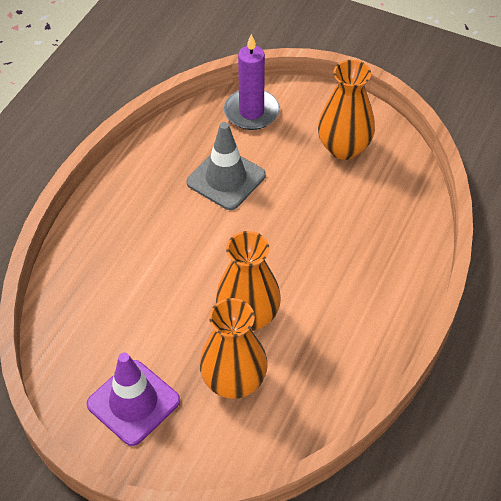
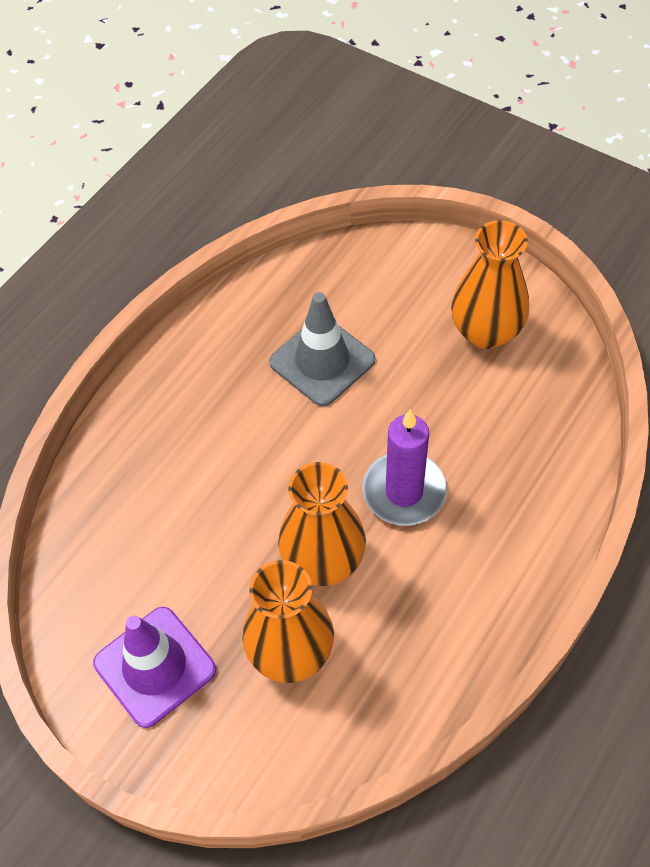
camera: 10 degrees right, 5 degrees up
purple candle [224,34,280,130] -> purple candle moved to [362,409,447,526]

